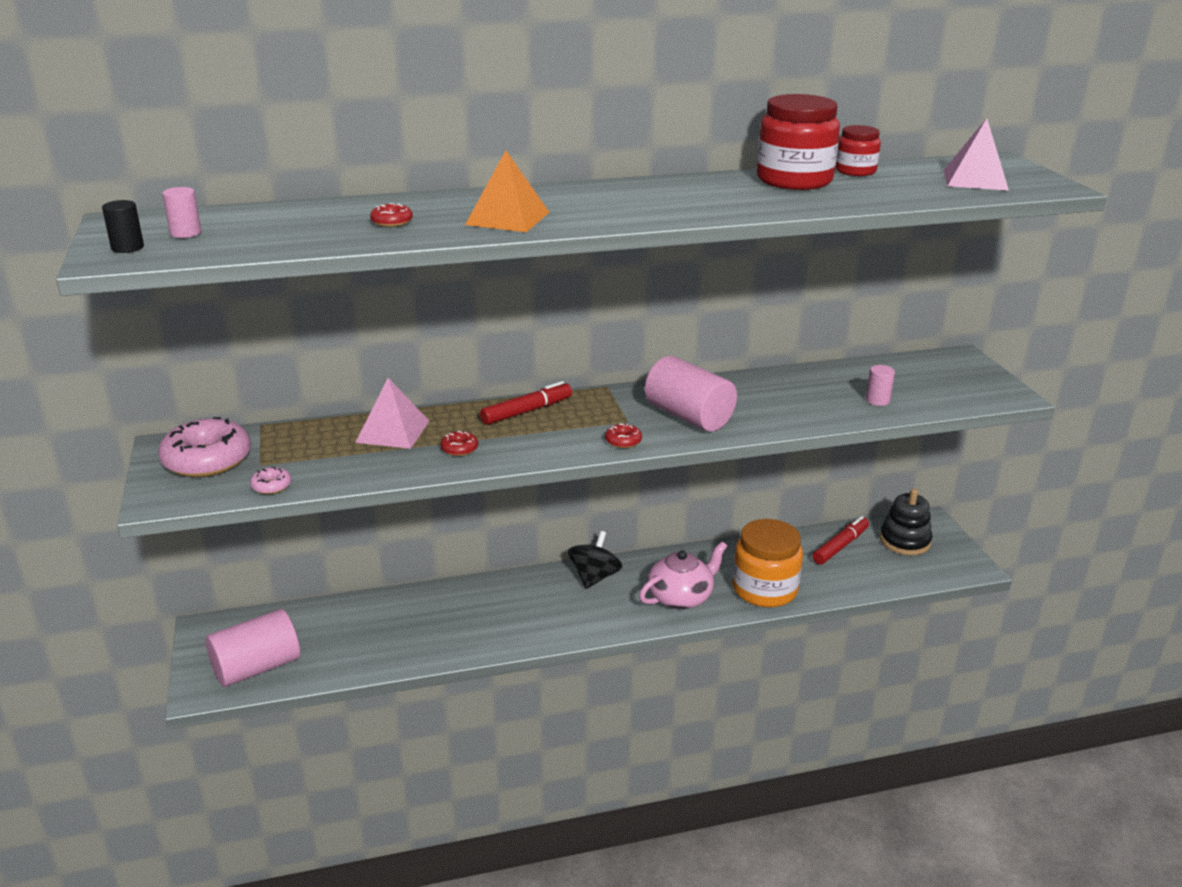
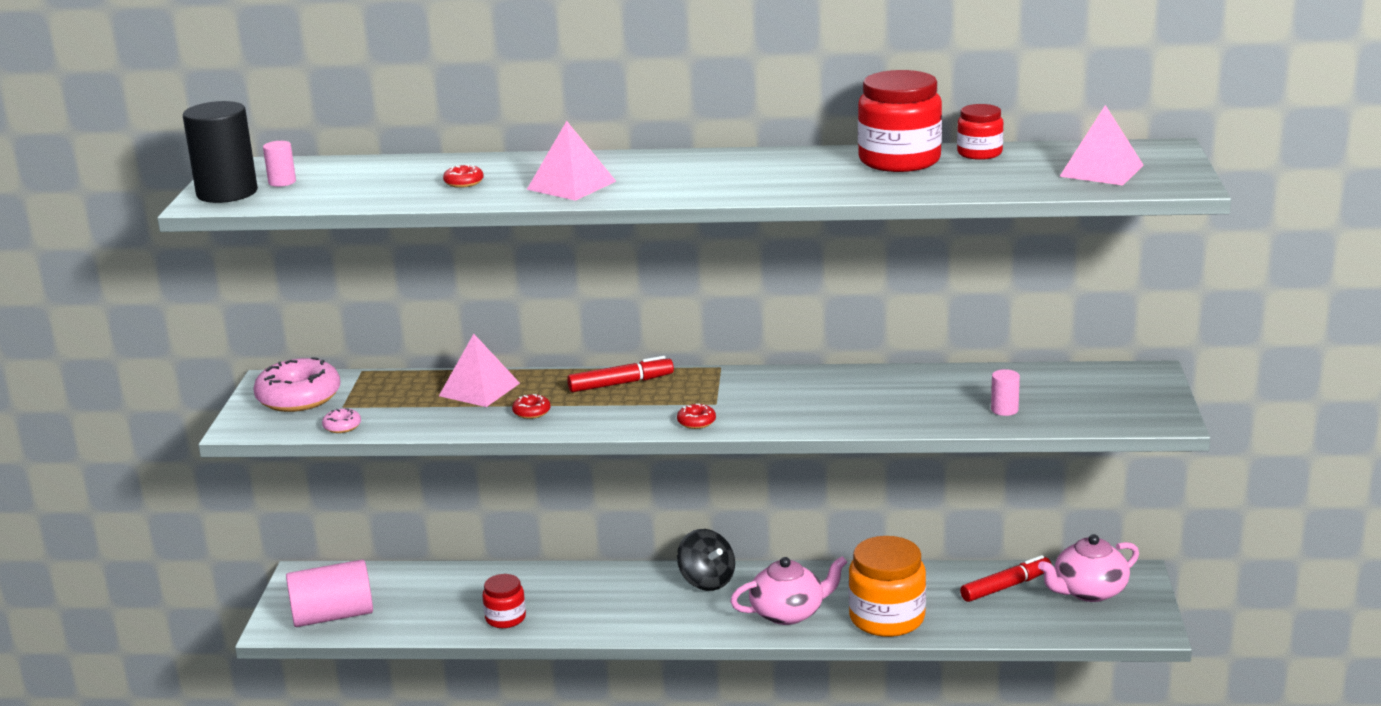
camera: 20 degrees right, 5 degrees down
black cylinder [102,200,144,253] -> black cylinder [183,101,258,203], size x2.17
orange pyramid [465,151,549,232] -> pink pyramid [527,121,616,201]
black spinning top [568,531,622,589] -> black spinning top turned 105 degrees clockwise [677,529,735,591]
pink cylinder [645,356,737,432] -> none
black stacking toy [880,489,932,555] -> pink teapot [1038,534,1139,602]
none -> red jar [483,574,526,628]

